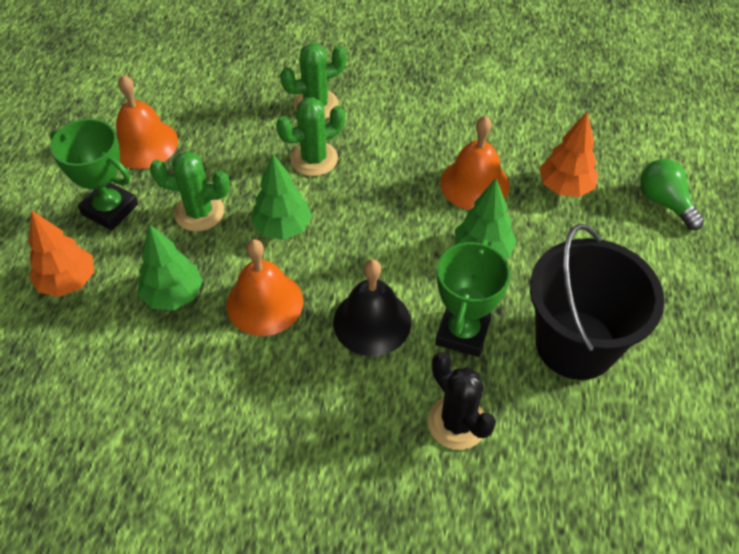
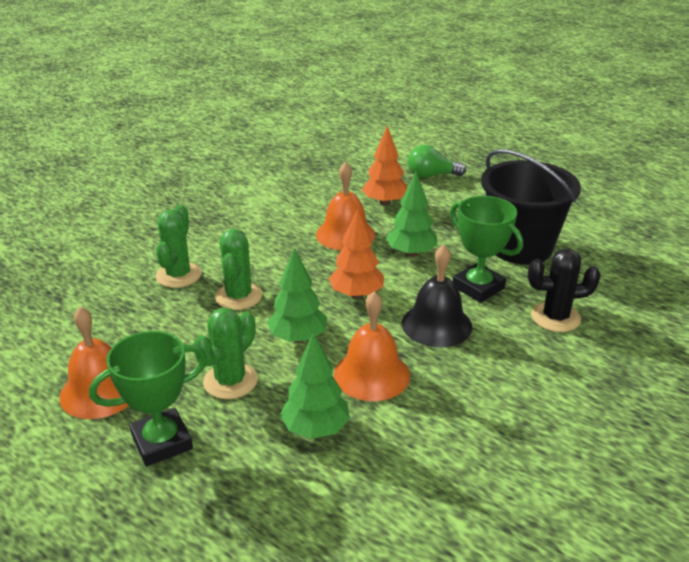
camera: 60 degrees left, 20 degrees down
orange tree [28,211,94,297] -> orange tree moved to [328,208,384,299]

